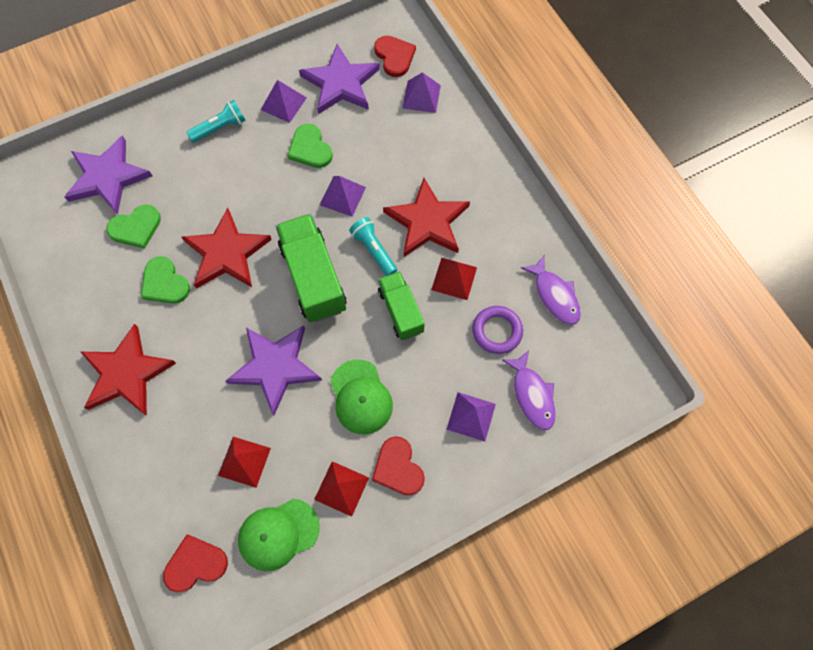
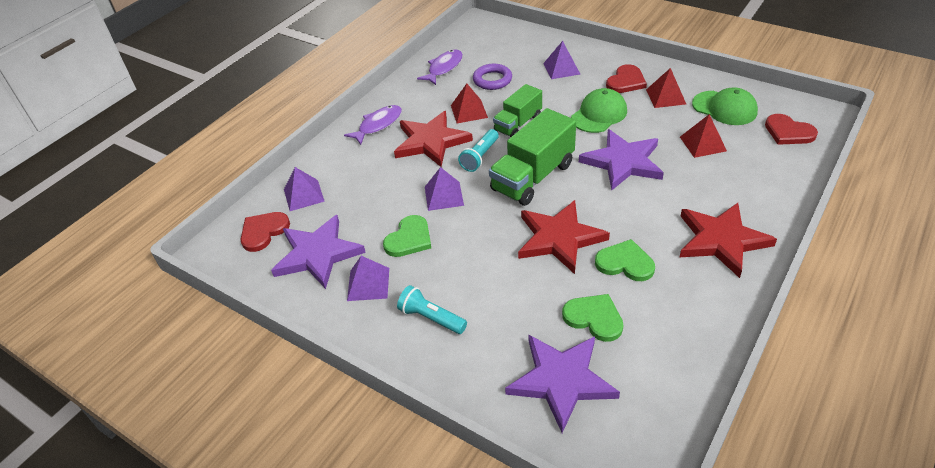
camera: 115 degrees left, 25 degrees down
green heart [141,256,190,304] -> green heart turned 90 degrees counterclockwise [595,239,655,281]
purple fish [502,350,556,430] -> purple fish moved to [344,105,402,145]

